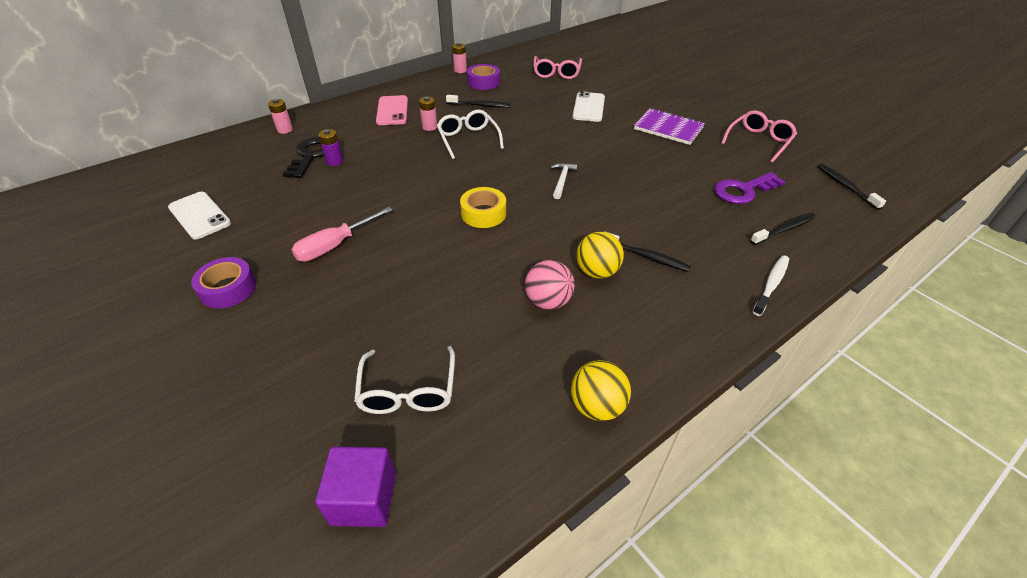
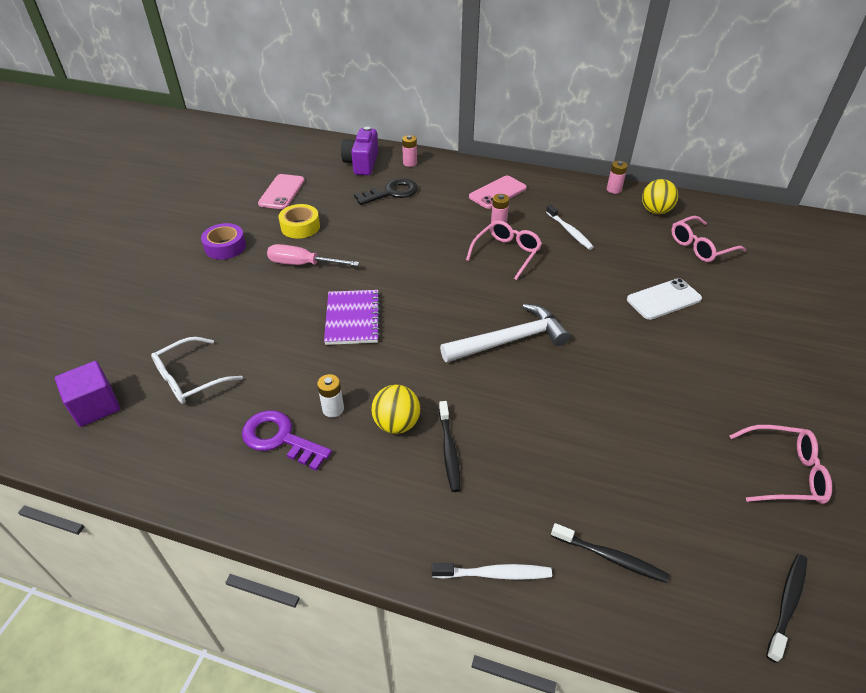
camera: 55 degrees right, 0 degrees up
white phone [168,192,231,239] -> pink phone [258,174,305,209]
purple battery [318,129,343,166] -> none
white glasses [437,110,504,159] -> pink glasses [466,220,542,280]
black toothbrush [446,95,510,108] -> white toothbrush [546,205,594,250]
yellow tape [460,187,506,228] -> yellow tape moved to [278,204,320,239]
purple tape [467,64,500,90] -> none
pink ball [525,260,575,310] -> white battery [317,374,344,418]
white hammer [550,163,578,199] -> white hammer [440,304,570,363], size x1.98
yellow ball [571,360,631,421] -> yellow ball moved to [642,179,678,214]
purple notebook [634,108,705,145] -> purple notebook moved to [324,290,380,345]
purple key [714,172,785,204] -> purple key moved to [242,410,332,471]
none -> purple camera [341,127,378,175]

